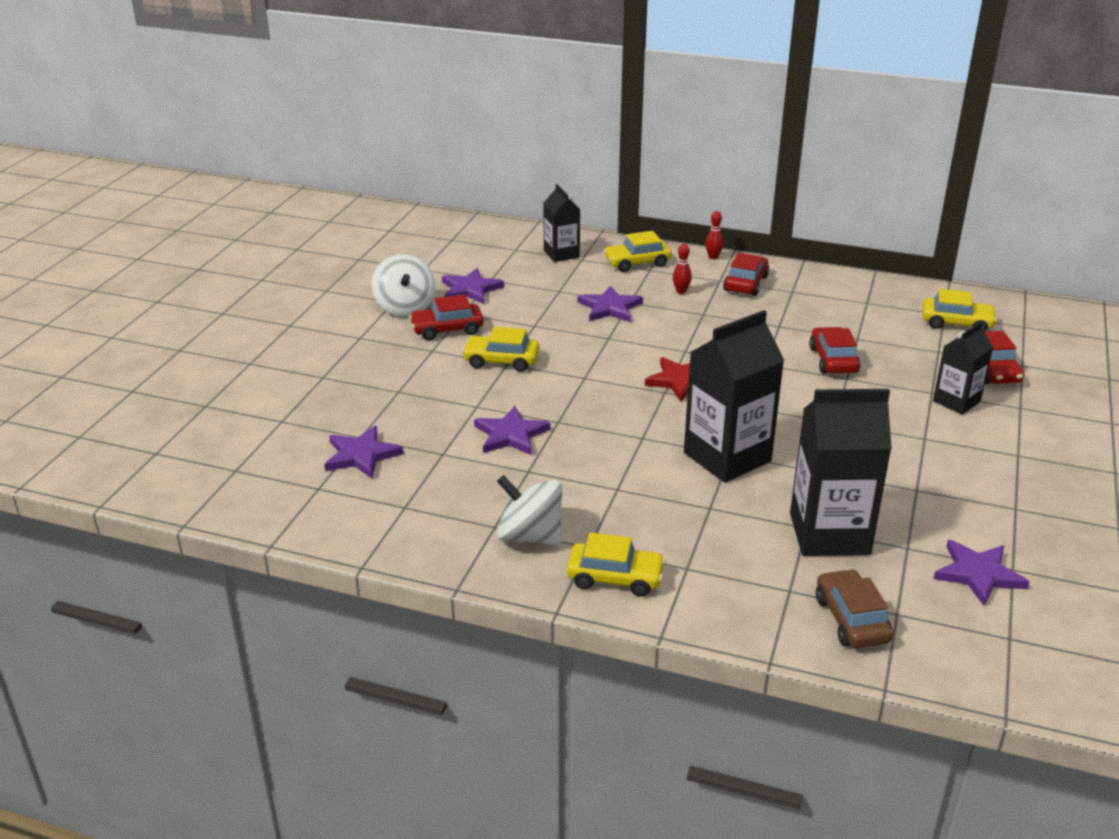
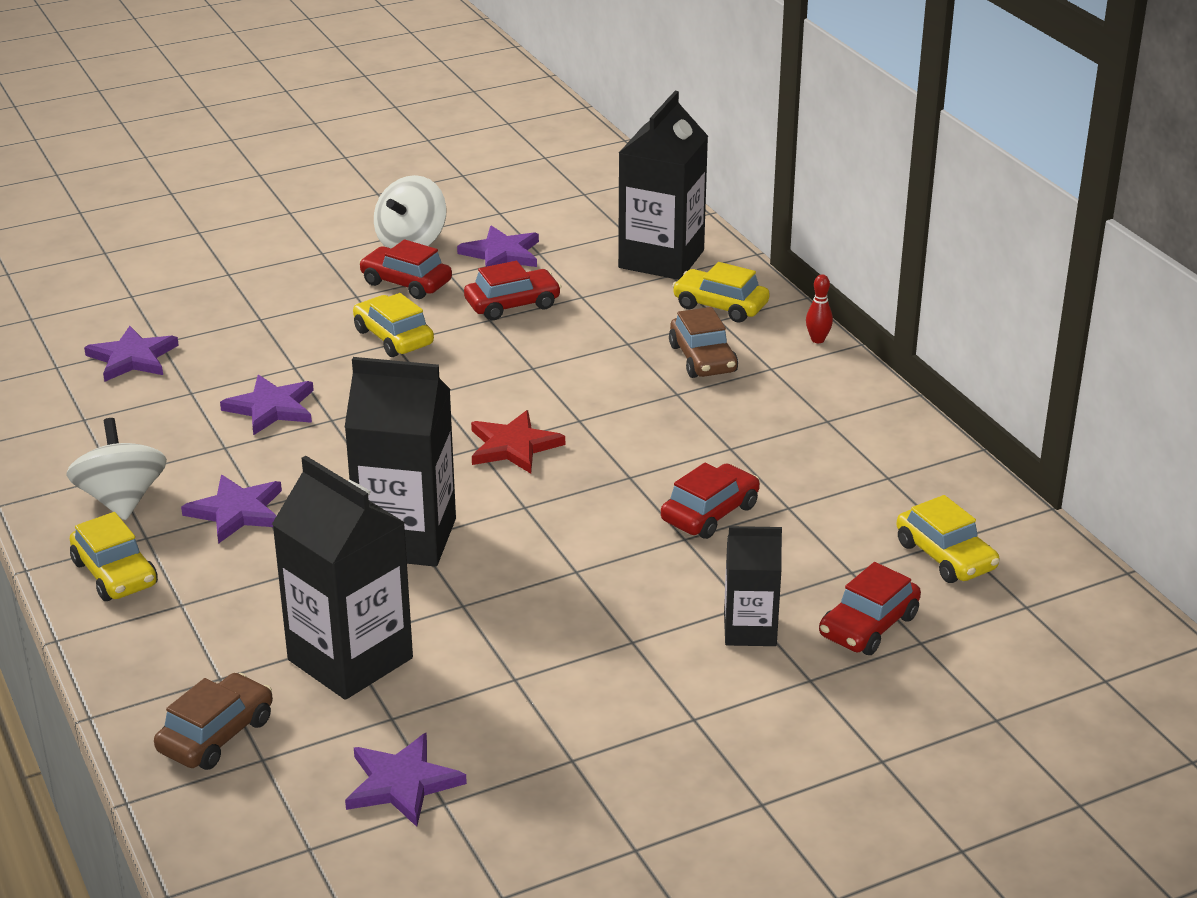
camera: 45 degrees right, 0 degrees up
black carton [543,184,580,262] -> black carton [618,91,708,280], size x1.73
purple star [578,285,643,322] -> purple star moved to [181,475,282,544]
red bowling pin [673,244,692,294] -> brown car [669,307,738,378]
red car [723,253,769,296] -> red car moved to [464,261,561,320]

